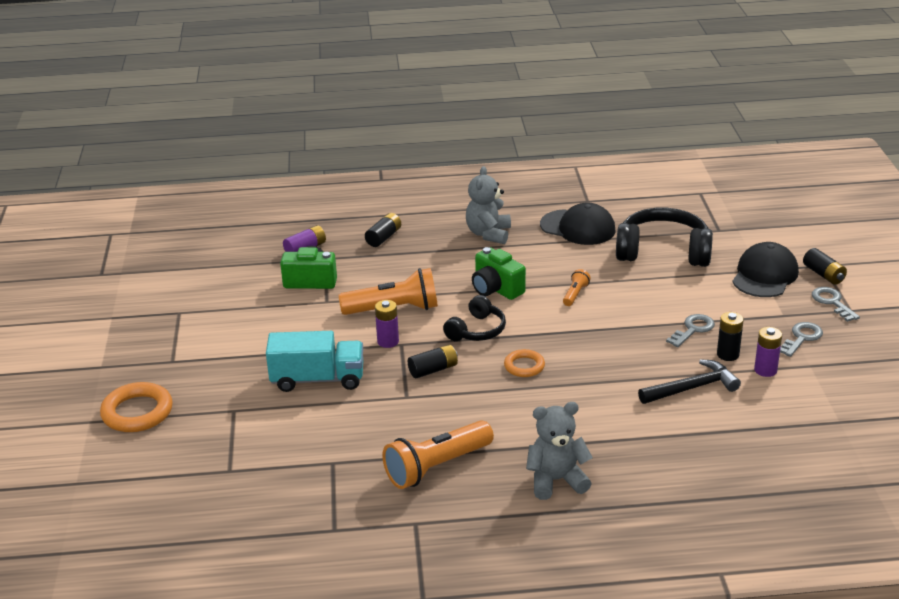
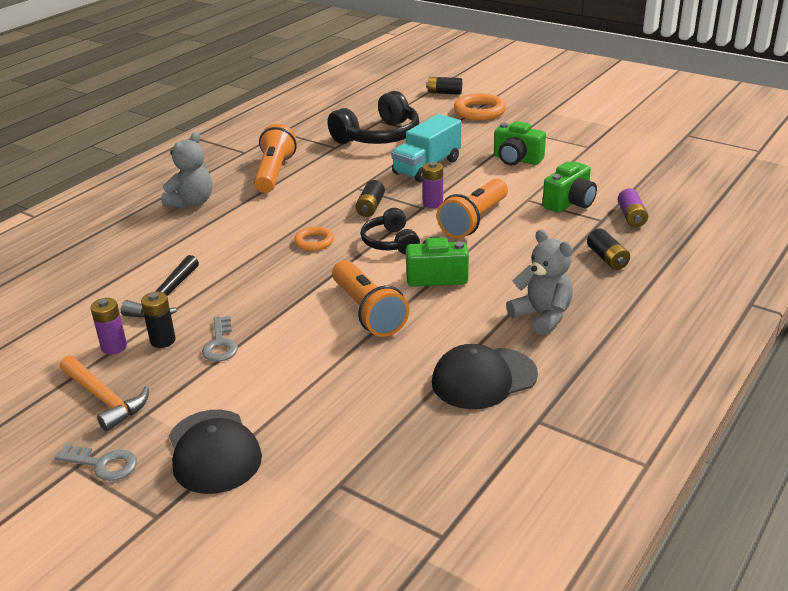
camera: 130 degrees right, 0 degrees up
orange flashlight [563,269,591,306] -> orange flashlight [332,260,409,337], size x2.15
black headphones [616,208,713,267] -> black headphones moved to [328,91,419,144]
grey key [780,322,823,357] -> orange hammer [60,355,149,431]
black battery [803,248,847,285] -> black battery moved to [426,77,462,95]
none -> green camera [494,121,546,165]

